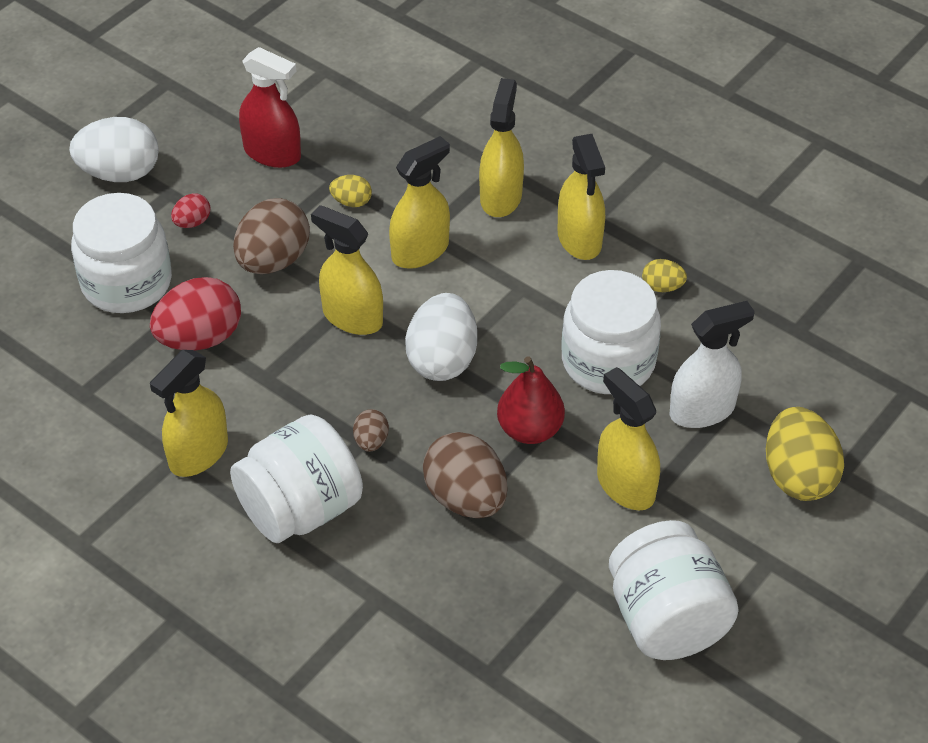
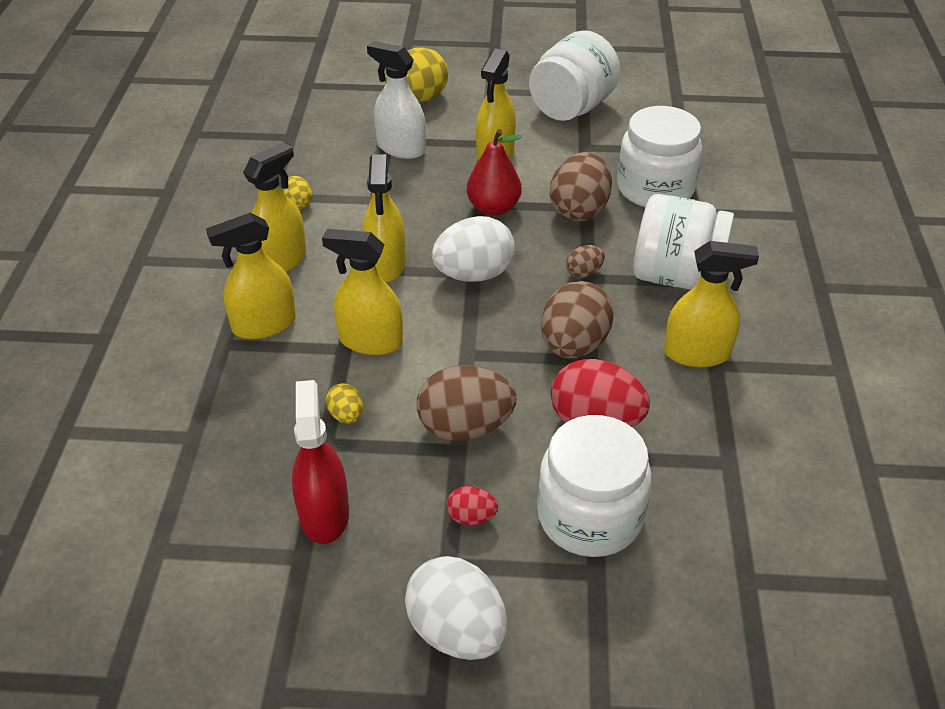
camera: 125 degrees left, 5 degrees down
yellow spray bottle [311,205,383,335] -> yellow spray bottle moved to [362,154,406,282]
white jar [562,270,661,394] -> white jar moved to [617,106,702,207]
none -> brown egg [541,281,614,358]

